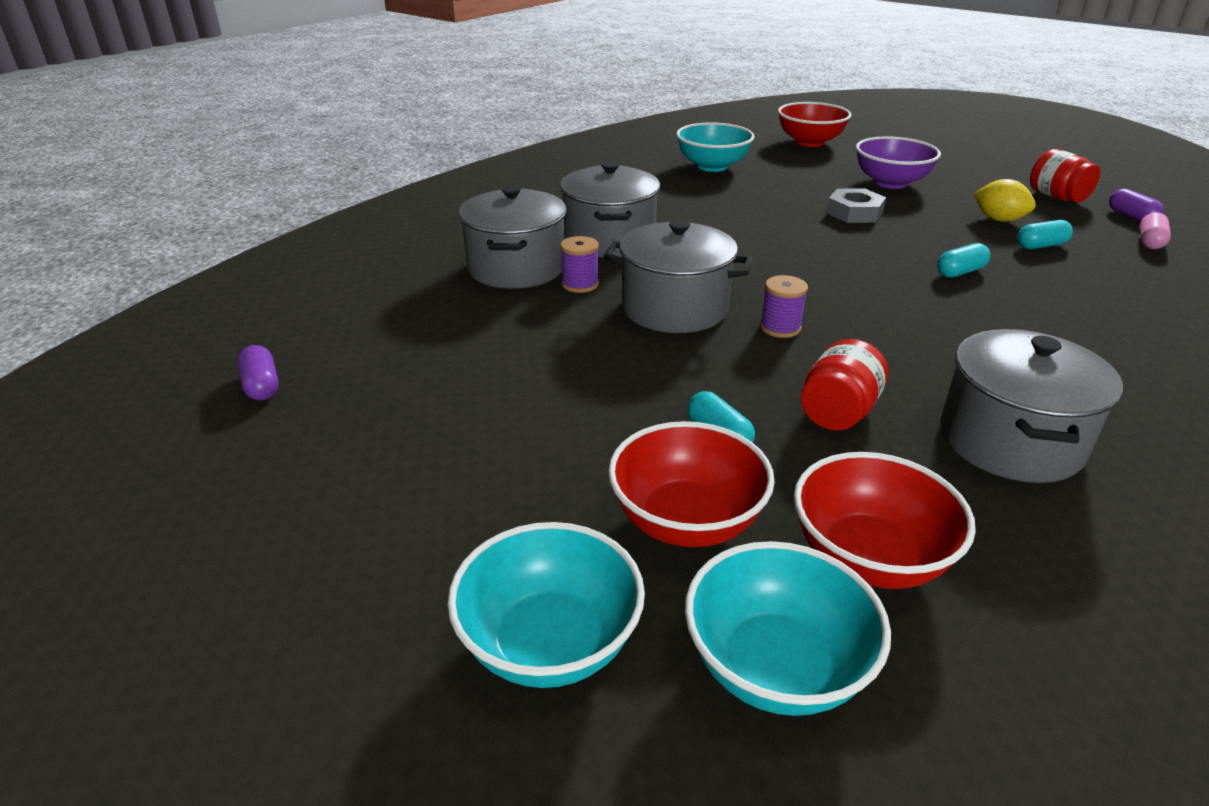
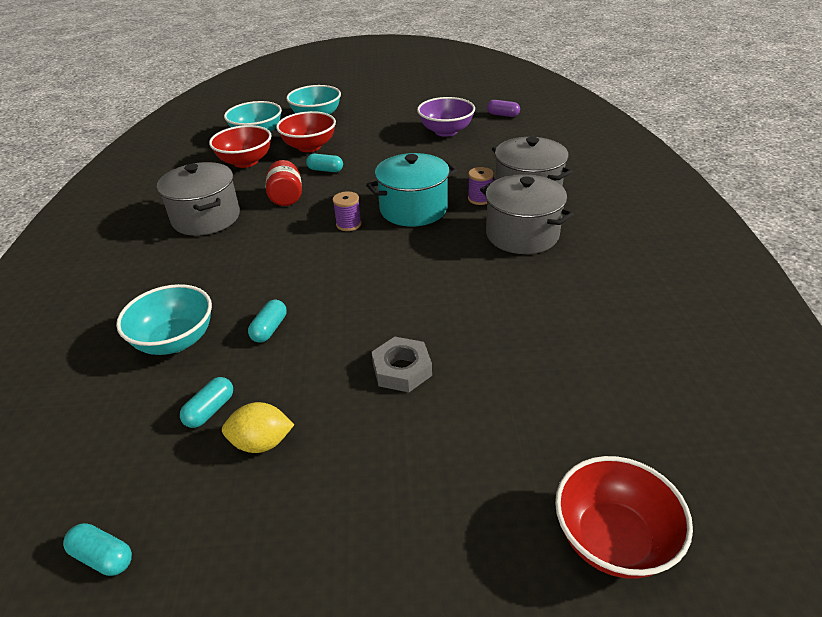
camera: 140 degrees right, 5 degrees up
grey pot [604,220,752,333] -> turquoise pot [366,153,457,227]
turquoise bowl [676,122,754,172] -> turquoise bowl moved to [116,284,212,355]
purple bowl [856,137,941,189] -> purple bowl moved to [417,97,475,137]
red jar [1030,149,1100,202] -> none
purple capsule [1109,189,1164,221] -> turquoise capsule [63,523,132,576]
pink capsule [1140,212,1171,249] -> none

